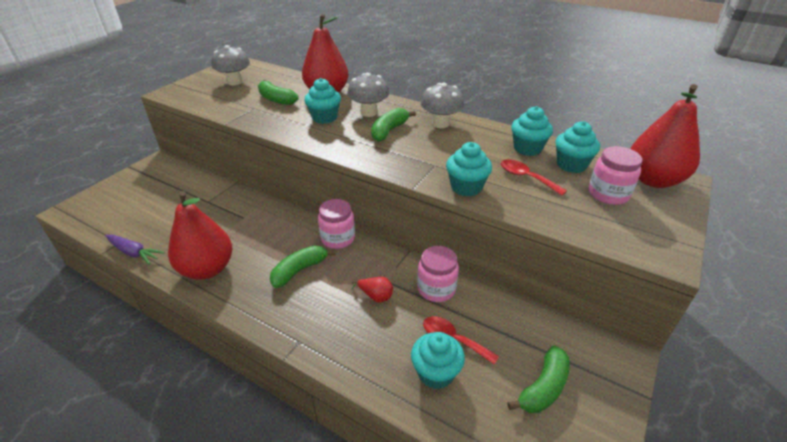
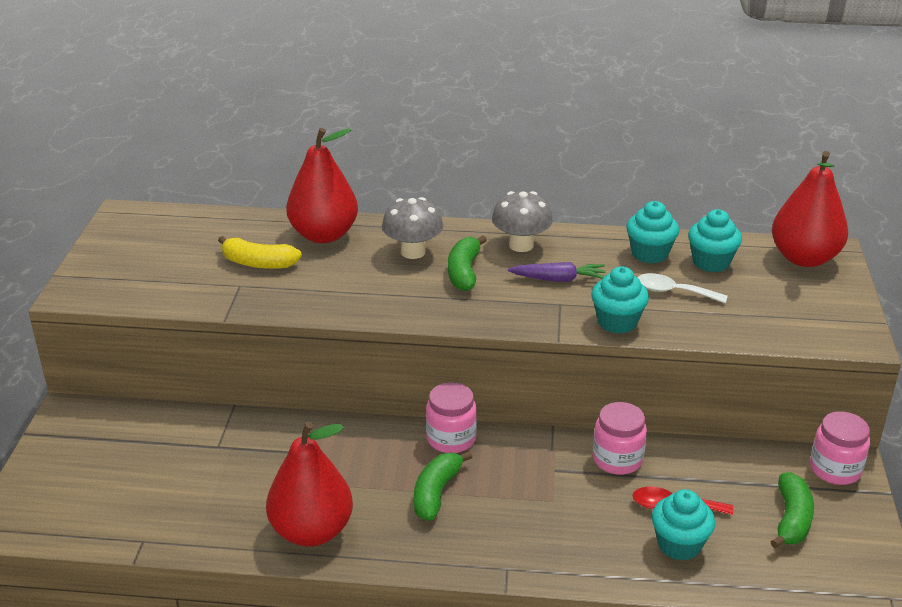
camera: 25 degrees left, 5 degrees down
purple carrot [105,235,165,265] -> purple carrot moved to [508,262,606,282]
grey mushroom [211,45,250,85] -> none
green banana [258,80,299,105] -> yellow banana [218,236,302,269]
turquoise cupcake [304,78,341,124] -> none
red pear [351,277,393,303] -> none
red spoon [501,159,567,196] -> white spoon [637,273,728,303]
pink jar [588,146,642,205] -> pink jar moved to [810,411,870,485]

